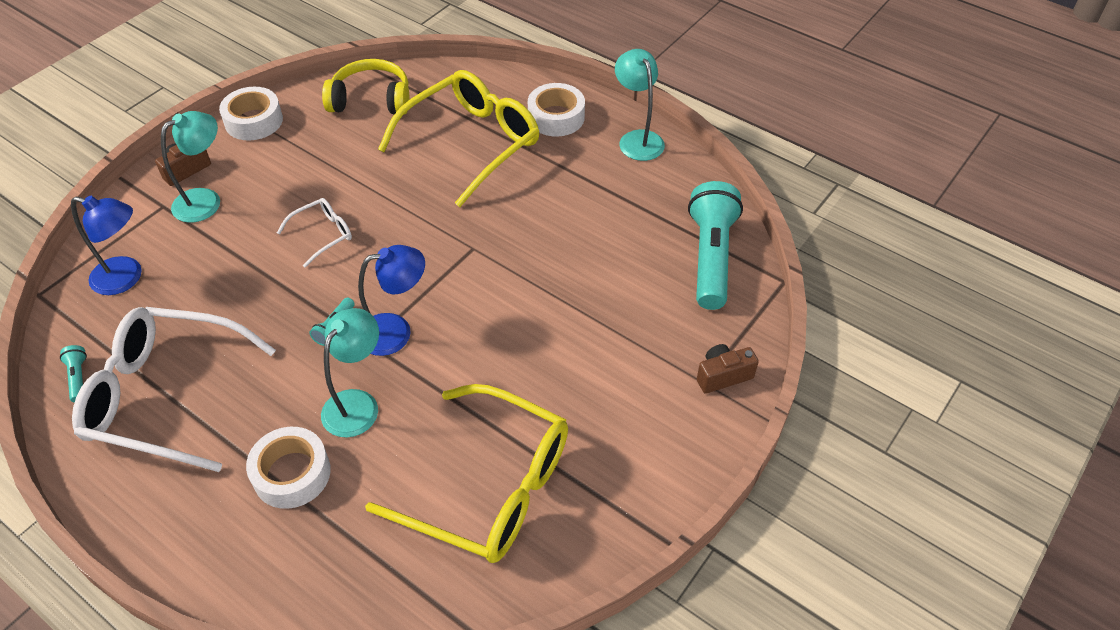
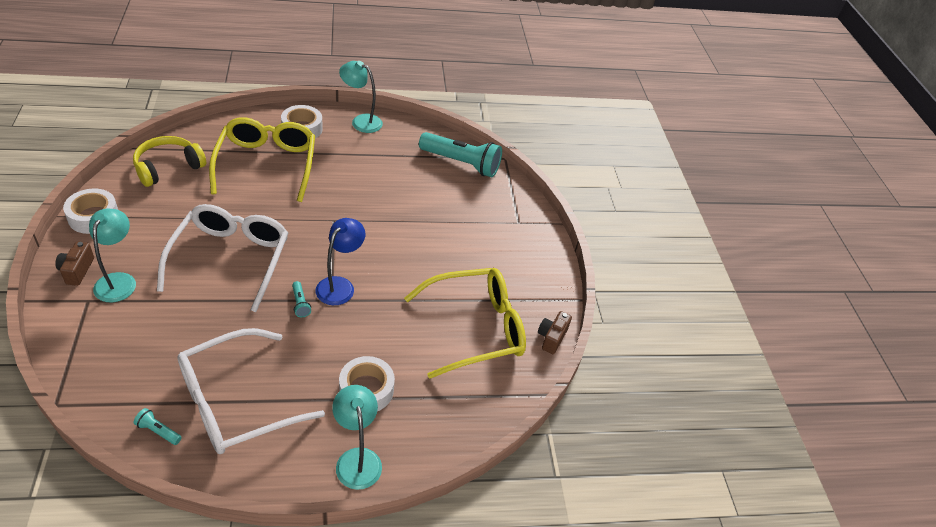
camera: 50 degrees left, 5 degrees down
blue lamp [71,196,142,295] -> none
white glasses [277,198,352,268] -> white glasses [157,204,288,312], size x2.19
turquoise lamp [321,308,379,438] -> turquoise lamp moved to [332,385,382,490]
turquoise flashlight [688,181,743,310] -> turquoise flashlight turned 150 degrees clockwise [419,132,502,177]
brown camera [697,344,759,394] -> brown camera moved to [538,311,572,354]

